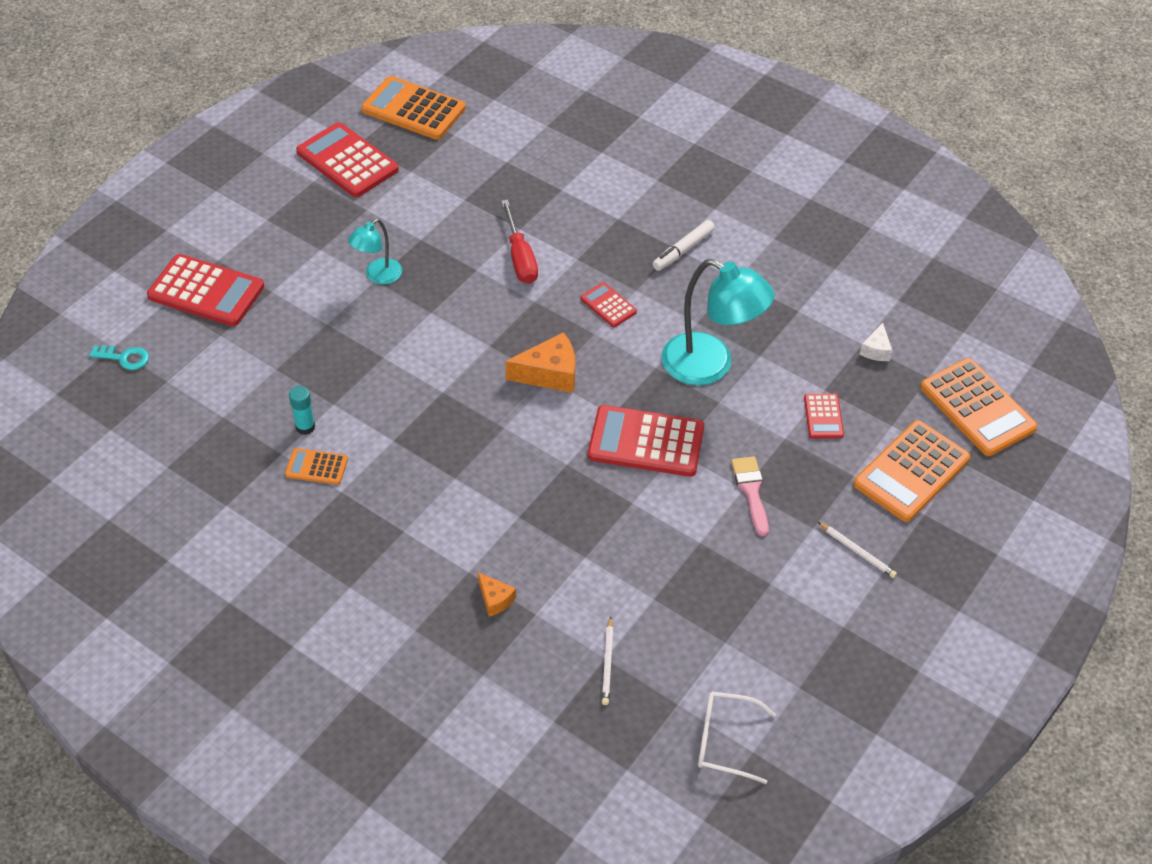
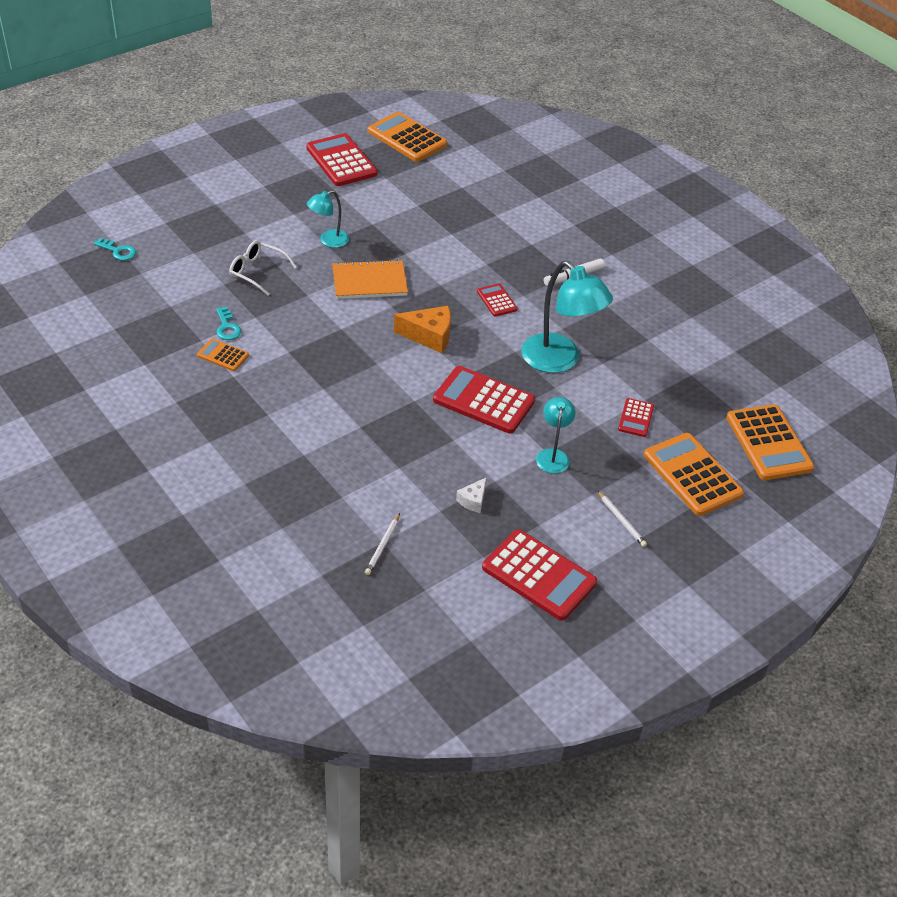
camera: 15 degrees right, 5 degrees down
red calculator [147,254,264,326] -> red calculator moved to [482,529,597,621]
turquoise glue stick [289,386,315,435] -> turquoise key [216,307,241,340]
orange cheese [478,572,516,617] -> none
red screwdriver [501,200,538,284] -> none
white glasses [698,692,776,784] -> white glasses moved to [229,240,297,296]
pink brush [731,456,769,536] -> turquoise lamp [536,397,576,474]
orange calculator [854,420,970,522] -> orange calculator turned 90 degrees clockwise [644,433,744,516]
white cheese [860,323,893,361] -> white cheese moved to [456,478,486,513]
none -> orange notebook [332,259,408,299]

